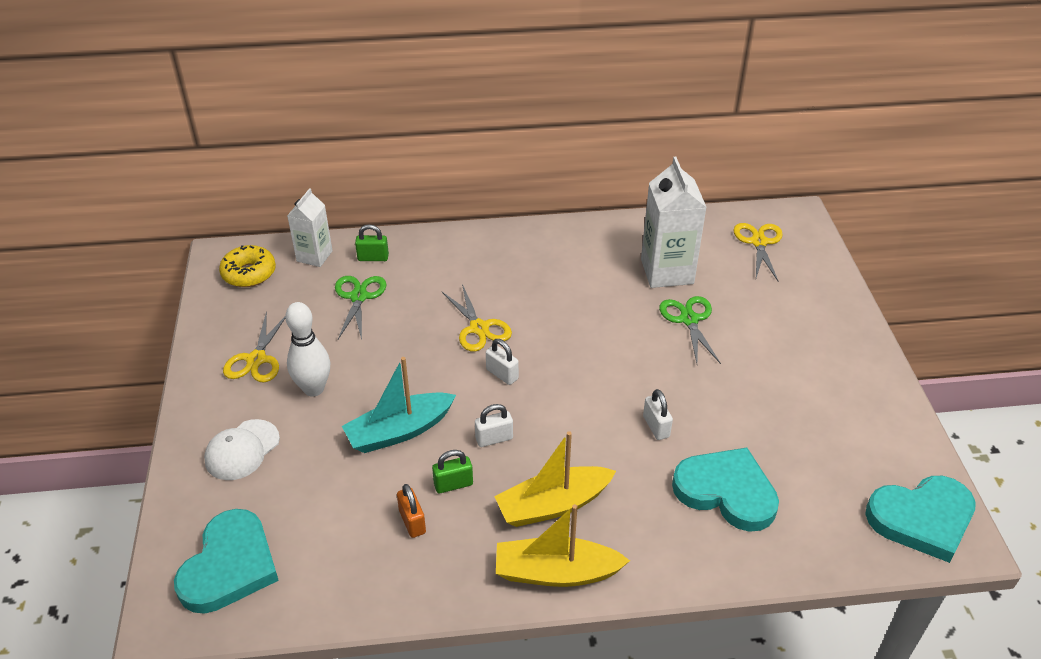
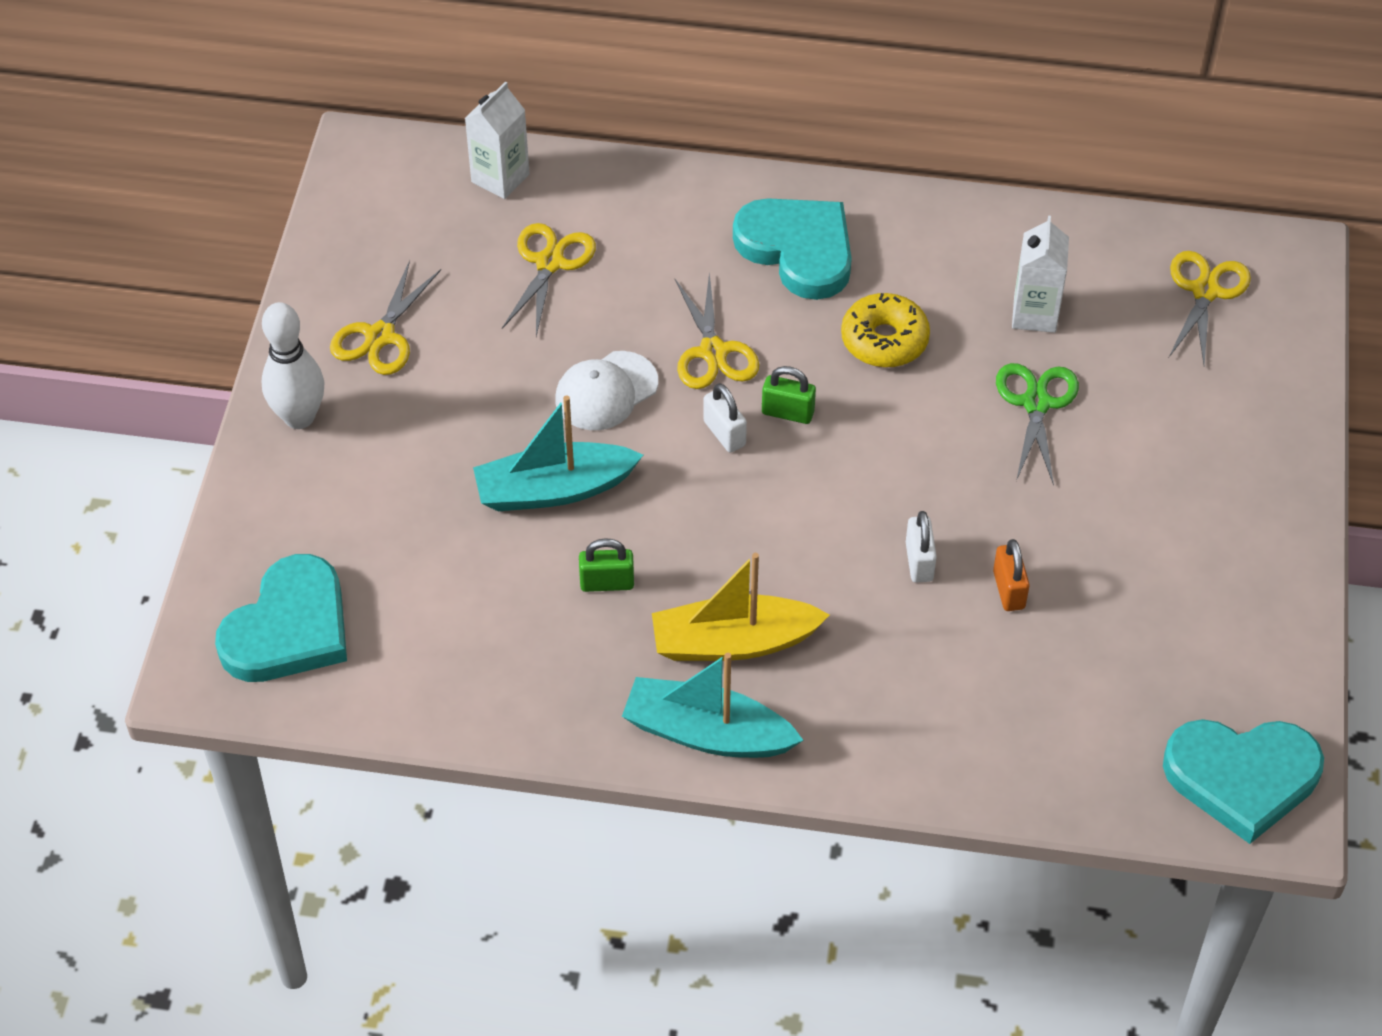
camera: 15 degrees right, 10 degrees up
white cap [204,419,280,480] -> white cap moved to [555,351,658,430]
yellow donut [219,245,276,287] -> yellow donut moved to [841,293,930,367]
white bowling pin [285,302,330,397] -> white bowling pin moved to [262,302,324,429]
green scissors [335,276,386,340] -> yellow scissors [502,223,596,336]
green padlock [355,224,389,261] -> green padlock moved to [762,366,816,424]
orange padlock [397,484,426,538] -> orange padlock moved to [993,539,1030,611]
white padlock [475,404,513,447] -> none
yellow boat [496,504,630,587] -> turquoise boat [622,653,803,758]
white carton [641,157,707,288] -> white carton [1012,216,1069,333], size x0.62
turquoise heart [672,448,779,532] -> turquoise heart moved to [733,198,852,300]

